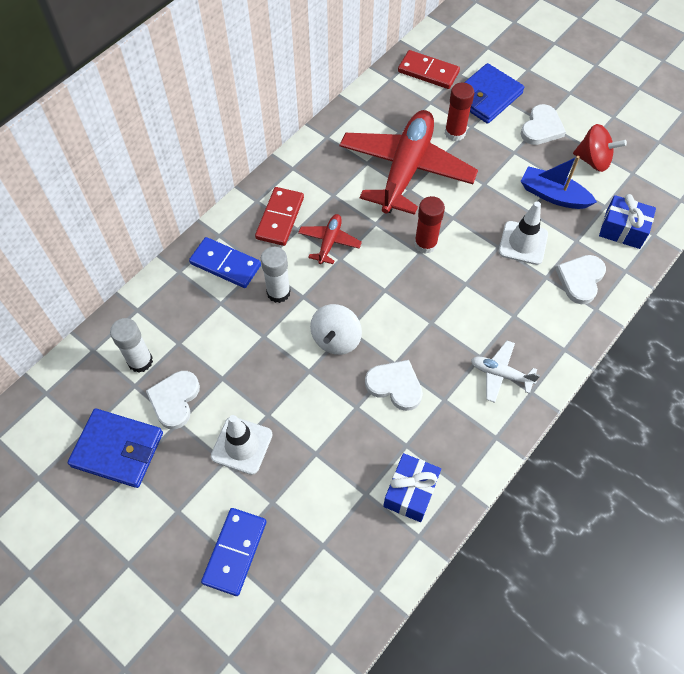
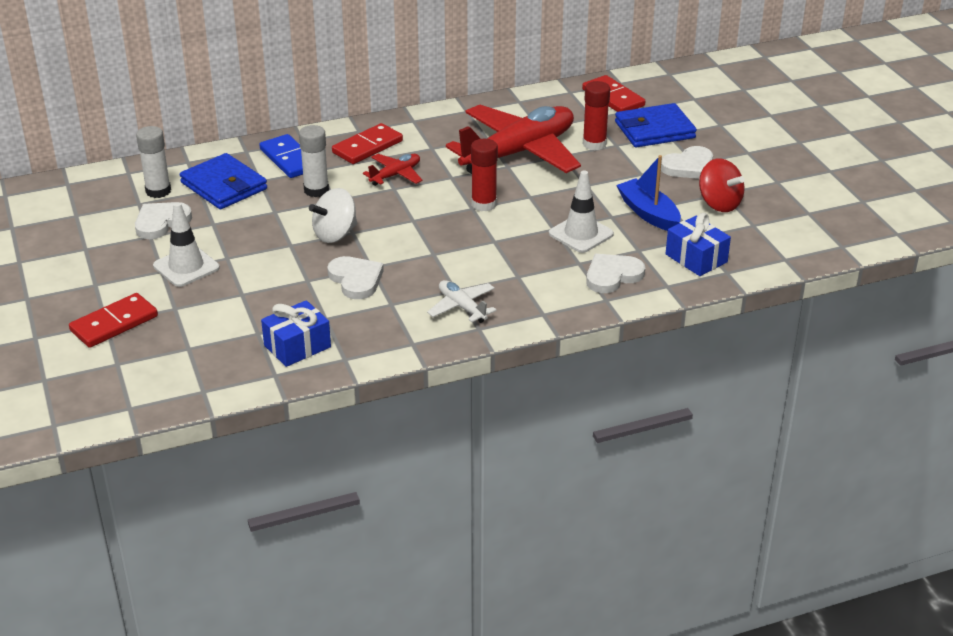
camera: 30 degrees right, 25 degrees down
blue wallet [68,408,163,488] -> blue wallet moved to [180,153,267,209]
blue domino [201,508,267,596] -> red domino [69,293,158,348]

